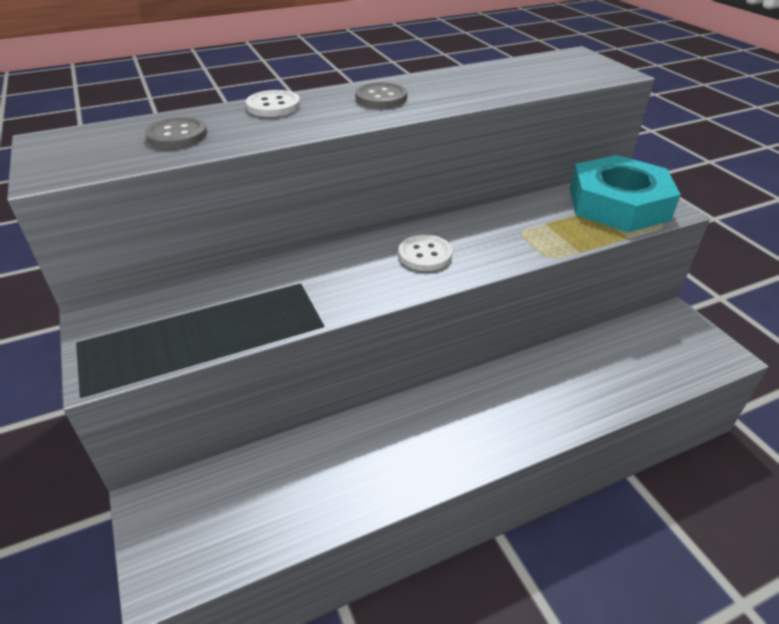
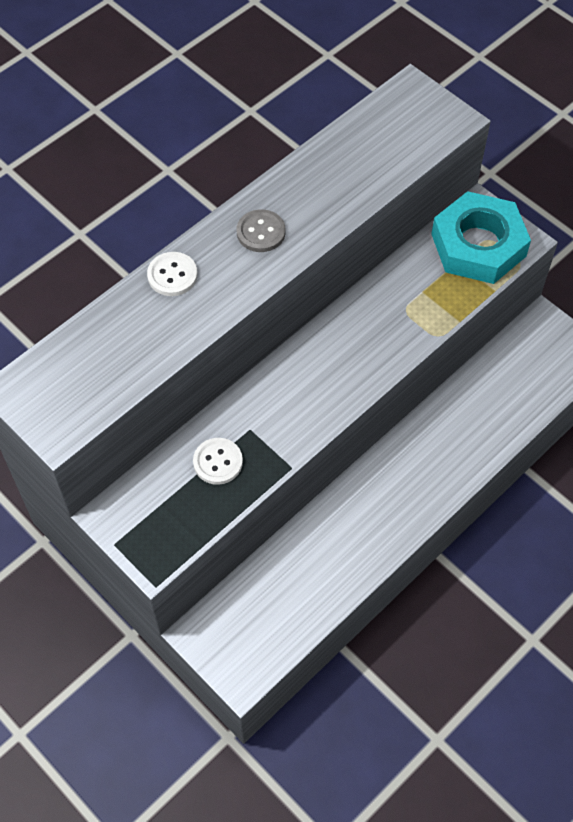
camera: 20 degrees left, 20 degrees up
grey button [145,117,207,148] -> none
white button [398,234,453,271] -> white button moved to [193,438,243,485]

